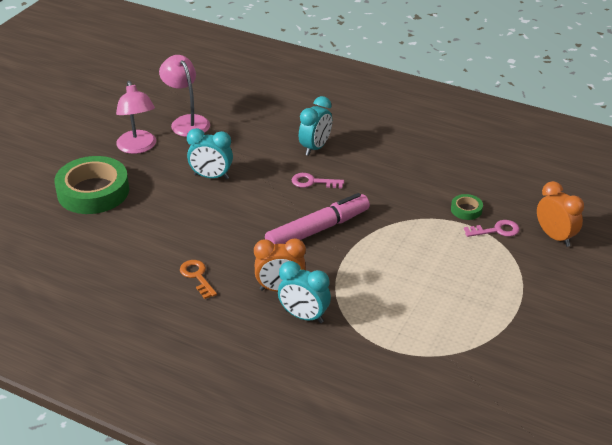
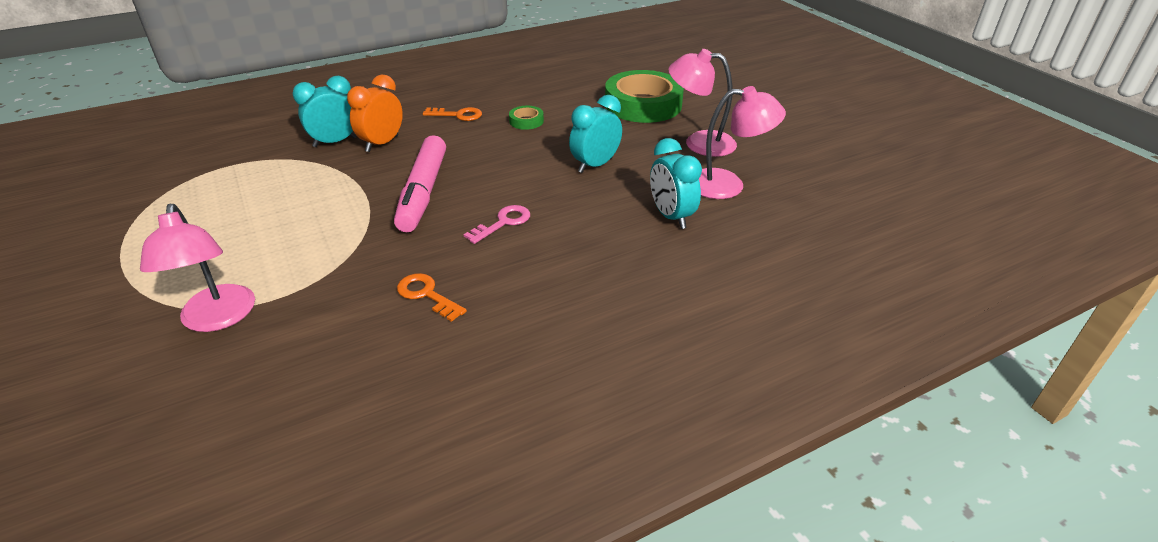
camera: 125 degrees right, 0 degrees up
turquoise clock [299,96,332,156] -> turquoise clock moved to [650,138,702,229]
green tape [451,194,483,220] -> green tape moved to [509,106,544,130]
pink key [464,220,520,237] -> pink lamp [140,204,255,332]
orange clock [537,181,584,247] -> none
none -> orange key [397,273,467,322]

